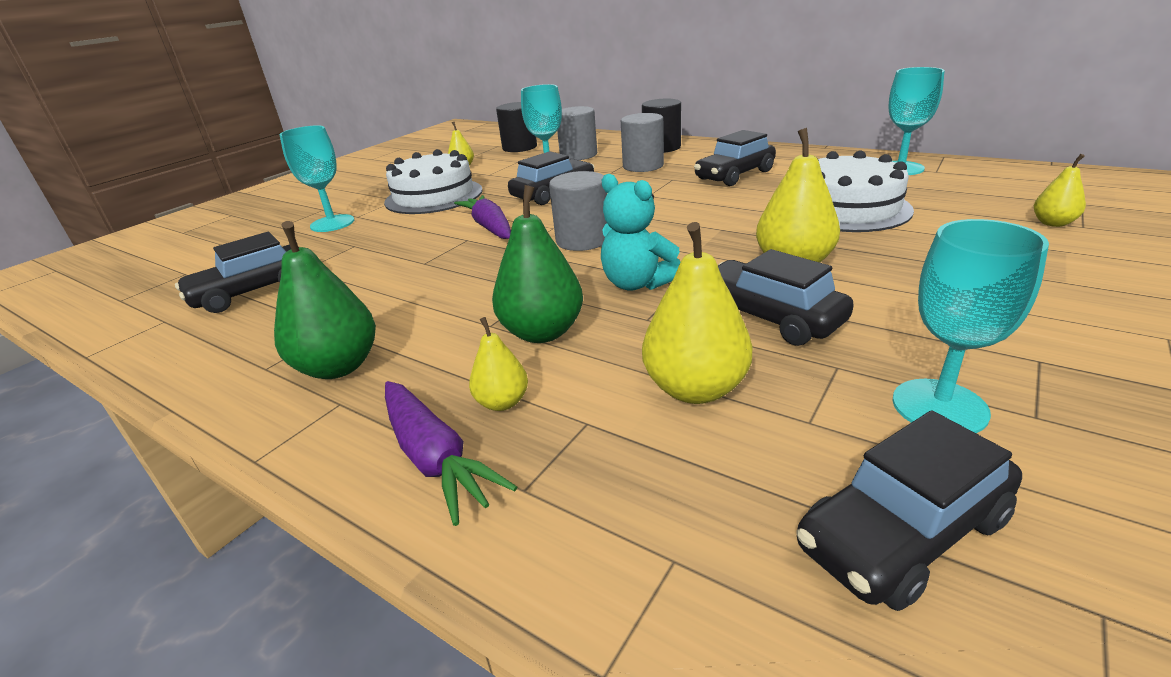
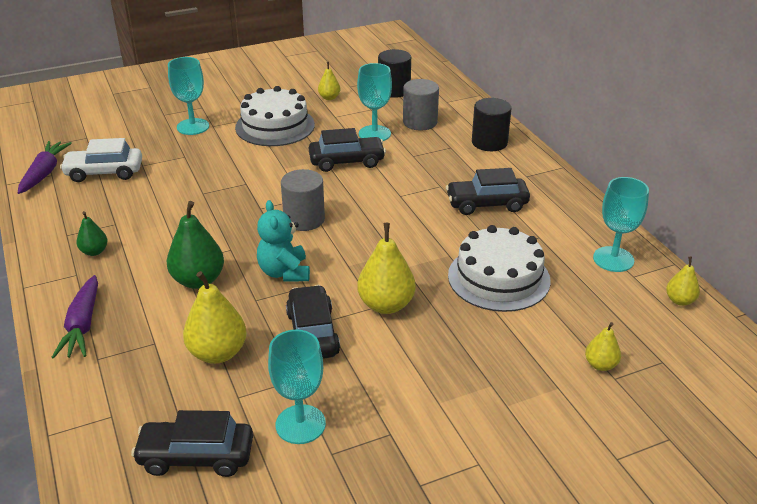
camera: 30 degrees right, 5 degrees up
black car [175,232,291,313] -> white car [60,138,142,182]
green pear [274,221,376,379] -> green pear [76,211,108,256], size x0.55
purple carrot [454,195,511,239] -> purple carrot moved to [18,141,72,194]
yellow pear [469,317,528,411] -> yellow pear moved to [666,257,700,306]
grey cylinder [621,113,664,172] -> none

